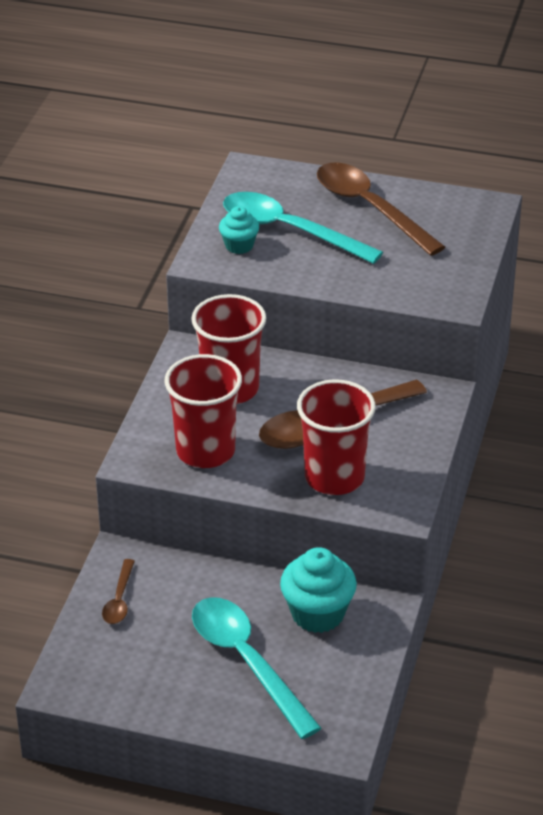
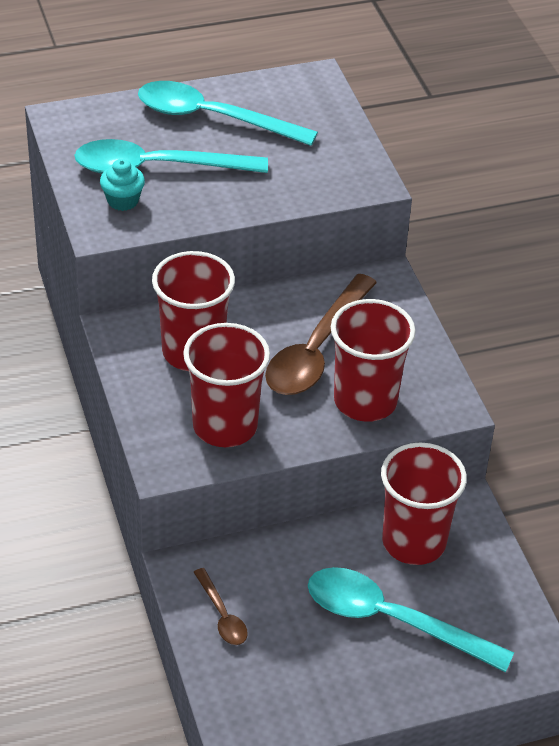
camera: 35 degrees left, 5 degrees up
turquoise cupcake [280,547,357,633] -> red cup [381,443,467,565]
brown spoon [317,162,445,256] -> turquoise spoon [138,81,318,146]

